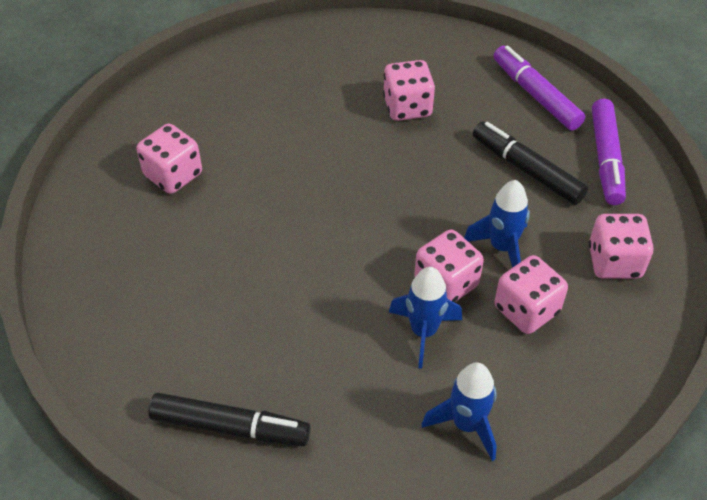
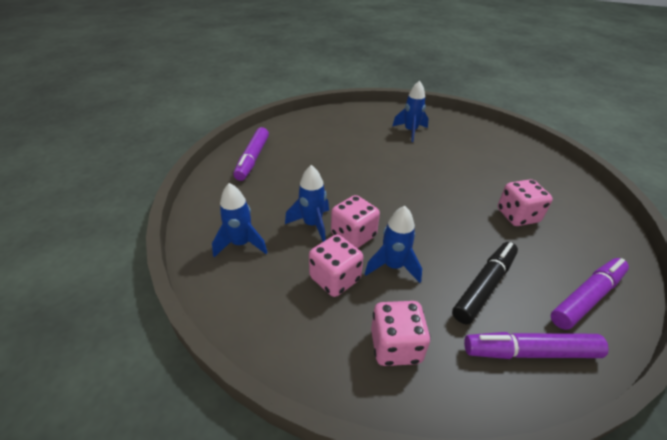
camera: 85 degrees right, 10 degrees down
pink dice [137,124,202,194] -> blue rocket [393,80,429,142]
black marker [148,393,310,446] -> purple marker [233,127,269,181]

